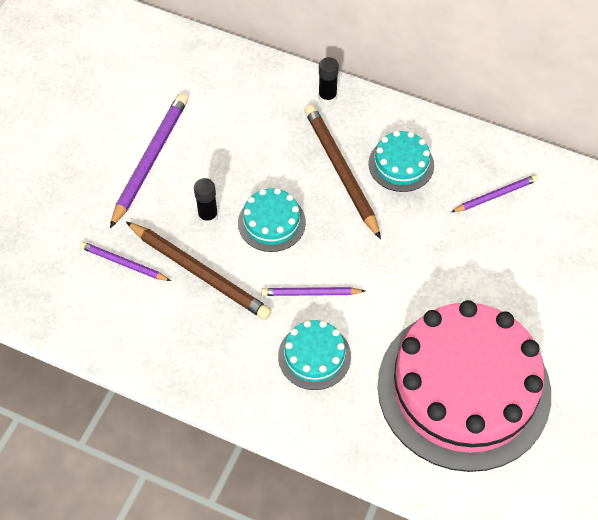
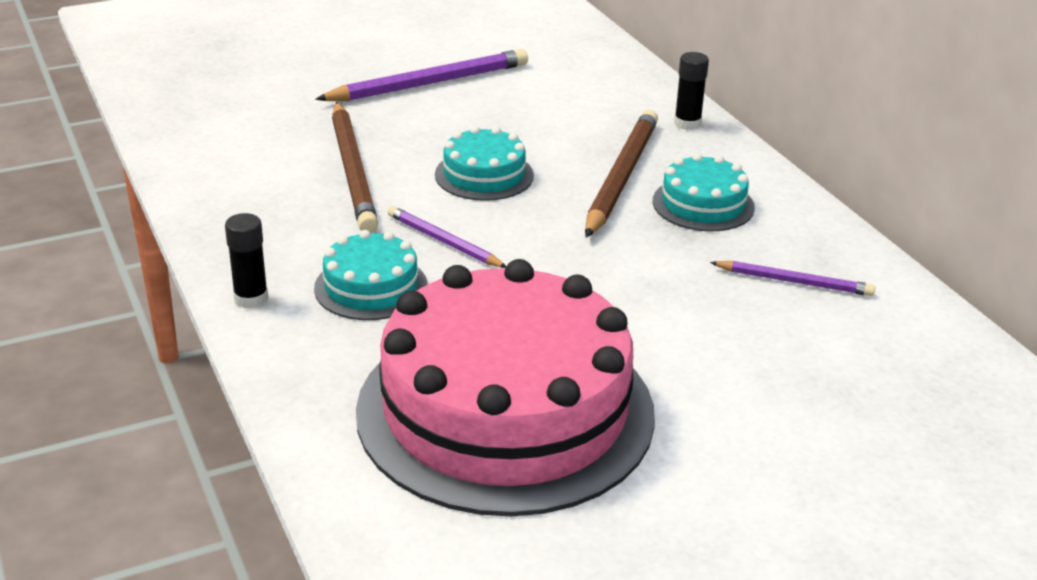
camera: 40 degrees right, 25 degrees down
purple pencil [79,242,171,281] -> none
black glue stick [194,178,218,225] -> black glue stick moved to [225,213,268,309]

